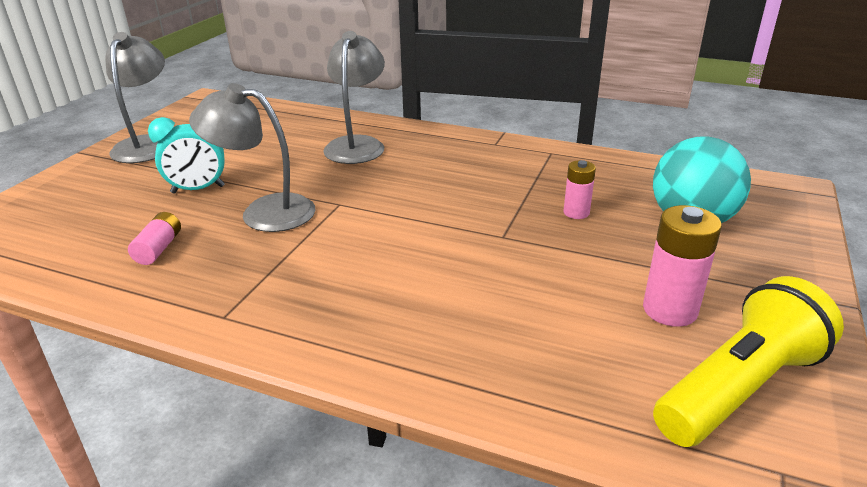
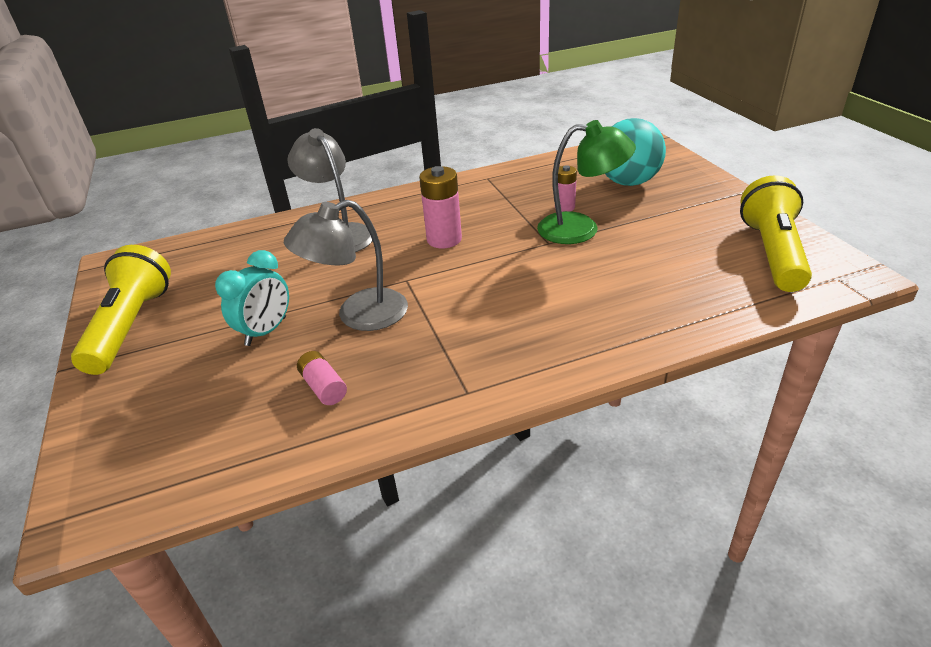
camera: 40 degrees left, 5 degrees up
grey lamp [105,32,165,163] -> yellow flashlight [71,245,171,375]
pink battery [643,205,722,327] -> pink battery moved to [419,166,462,248]
none -> green lamp [537,120,636,244]

